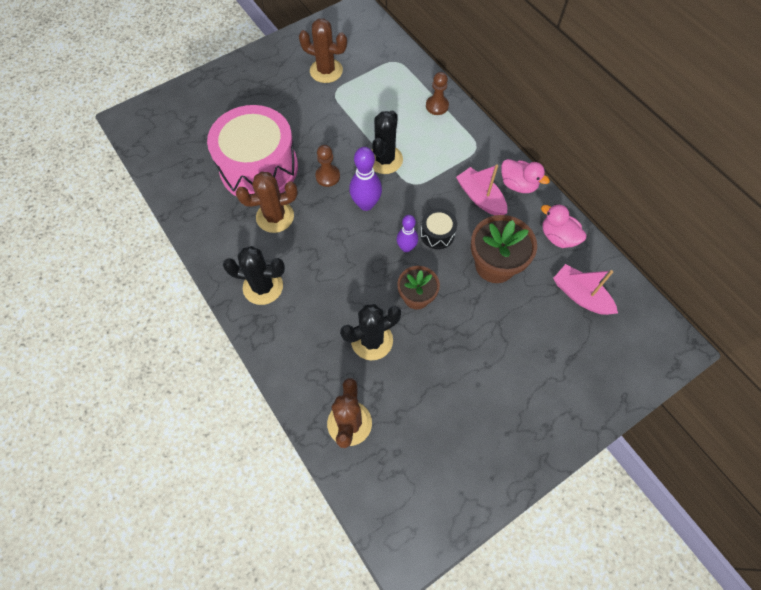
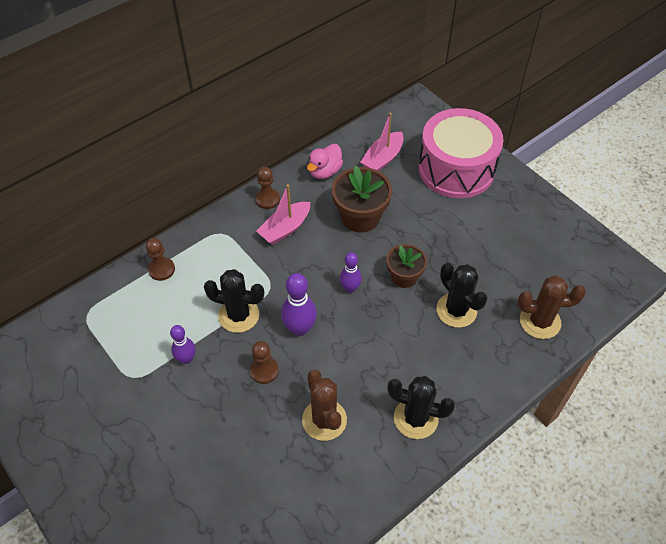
camera: 95 degrees left, 10 degrees down
pink drum [207,105,298,196] -> pink drum moved to [418,108,504,198]
black cactus [223,246,285,305] -> black cactus turned 75 degrees counterclockwise [387,376,455,439]
brown cactus [299,18,347,83] -> none
black drum [420,208,457,249] -> none
pink duck [501,159,550,193] -> brown pawn [255,167,280,209]
none -> purple bowling pin [170,325,196,364]

